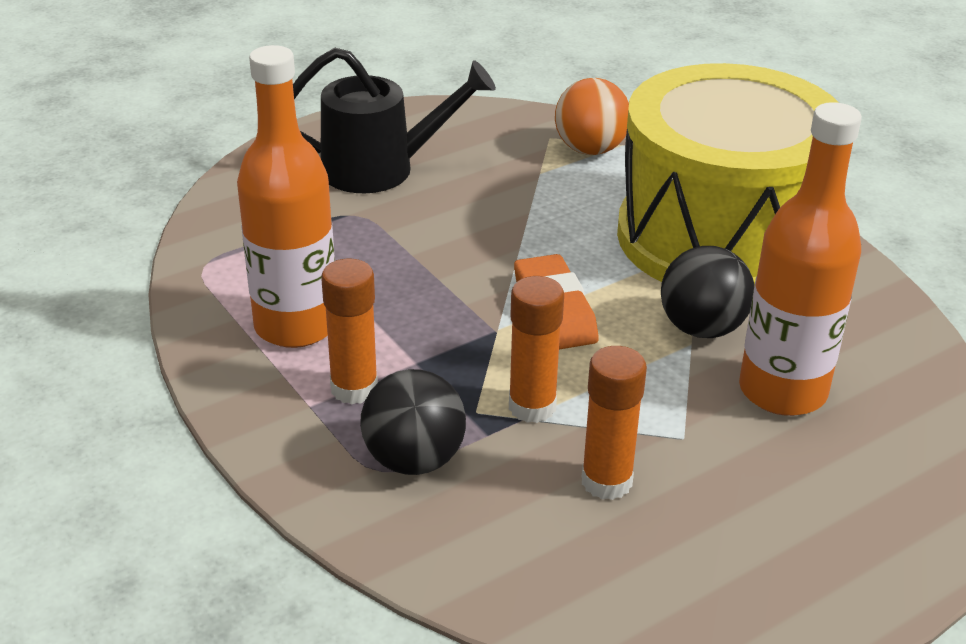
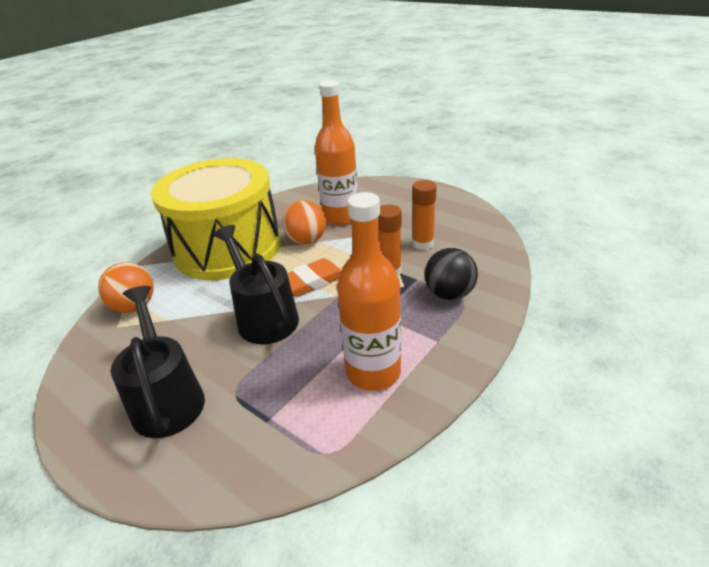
camera: 105 degrees left, 0 degrees up
orange glue stick [321,259,378,404] -> none
black ball [661,246,754,338] -> orange ball [282,200,326,244]
none -> black watering can [213,225,299,344]

